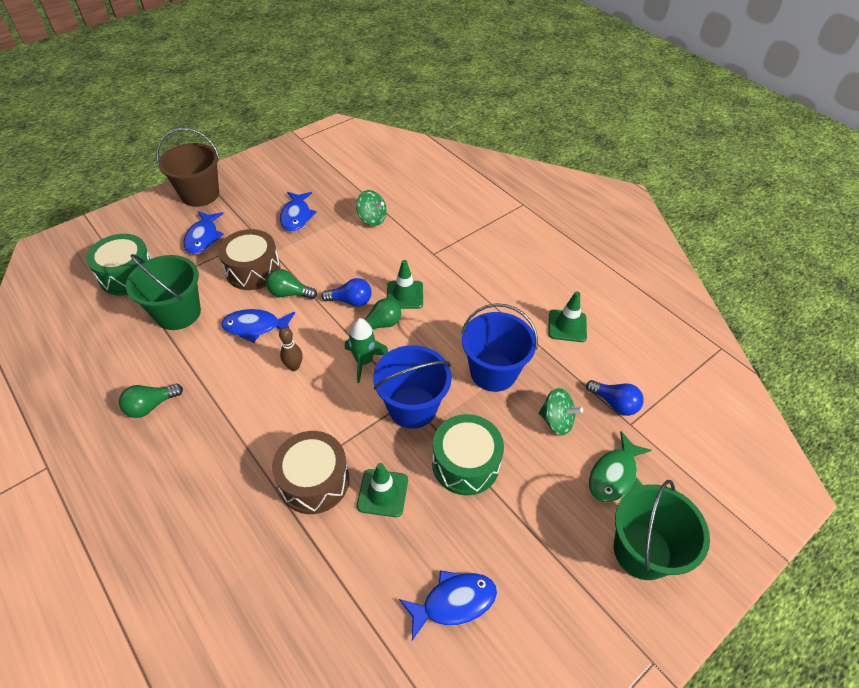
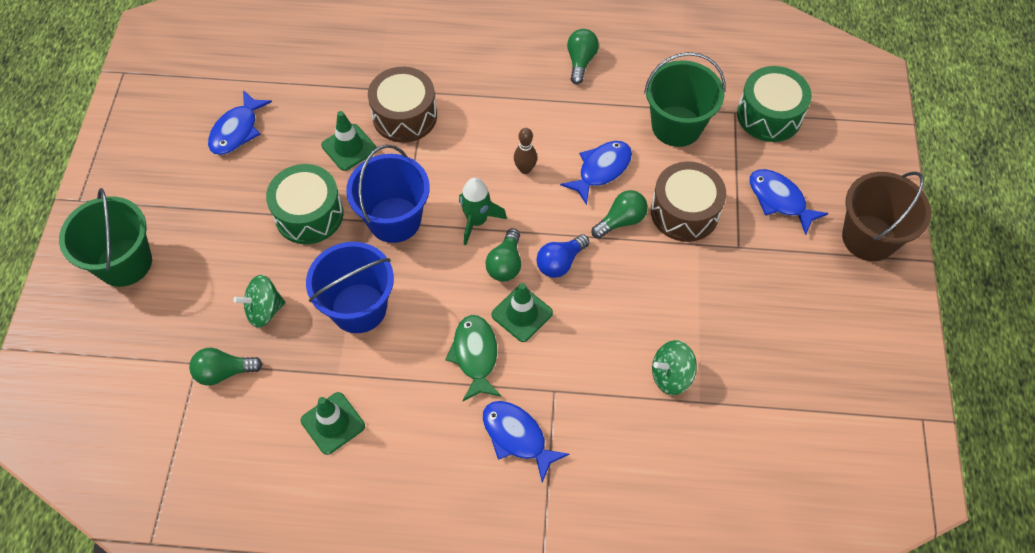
camera: 135 degrees right, 10 degrees up
blue fish [280,192,317,232] -> blue fish moved to [483,401,569,482]
blue light bulb [586,380,644,416] -> green light bulb [189,348,263,386]
green fish [589,431,652,502] -> green fish moved to [445,315,501,402]

